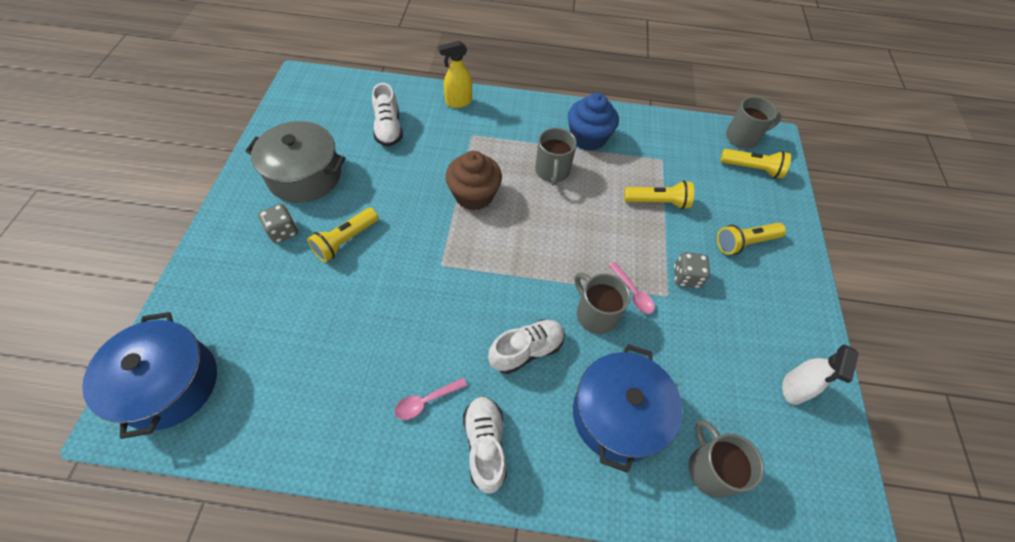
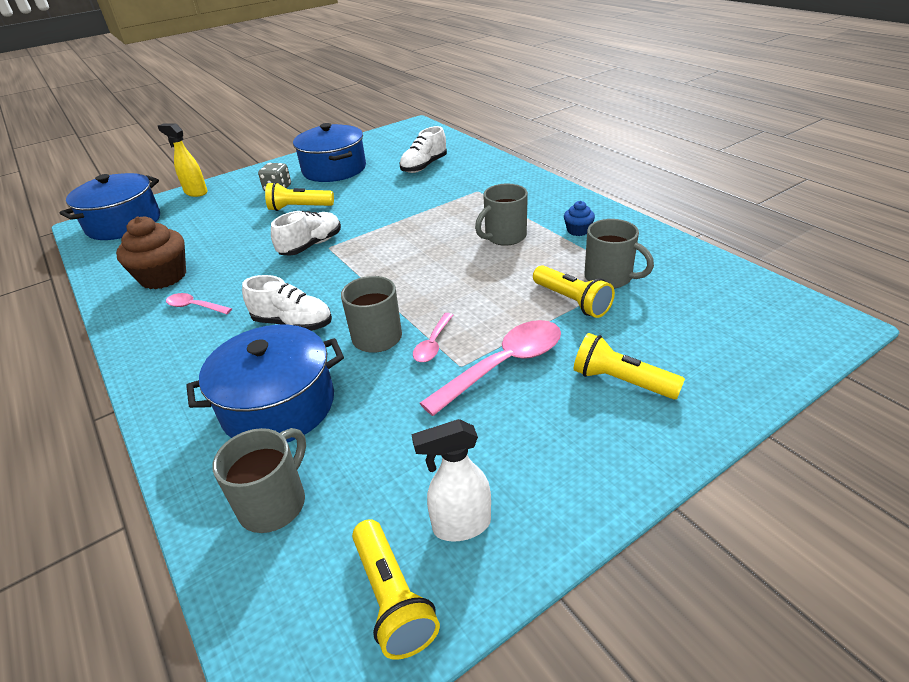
camera: 55 degrees right, 20 degrees down
grey pot [245,121,345,203] -> blue pot [293,123,366,182]
yellow spray bottle [438,41,472,108] -> yellow spray bottle moved to [158,123,208,197]
brown cupcake [445,151,502,211] -> brown cupcake moved to [116,216,186,289]
white shoe [463,396,507,494] -> white shoe moved to [271,211,341,256]
blue cupcake [568,93,619,151] -> blue cupcake [564,201,595,236], size x0.50
grey dice [674,252,710,288] -> pink spoon [420,320,561,416]
yellow flashlight [720,149,791,178] -> yellow flashlight moved to [352,519,440,660]
grey mug [726,97,782,148] -> grey mug moved to [584,219,654,289]

